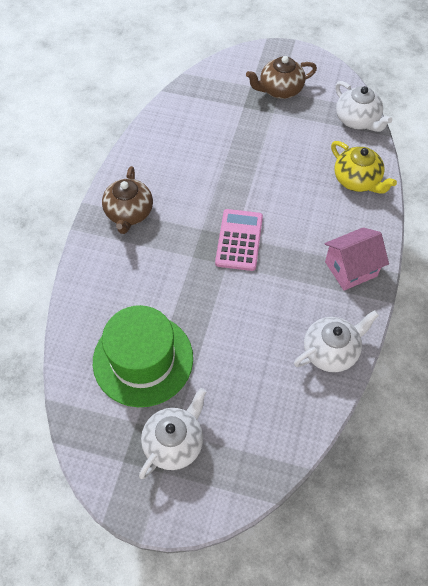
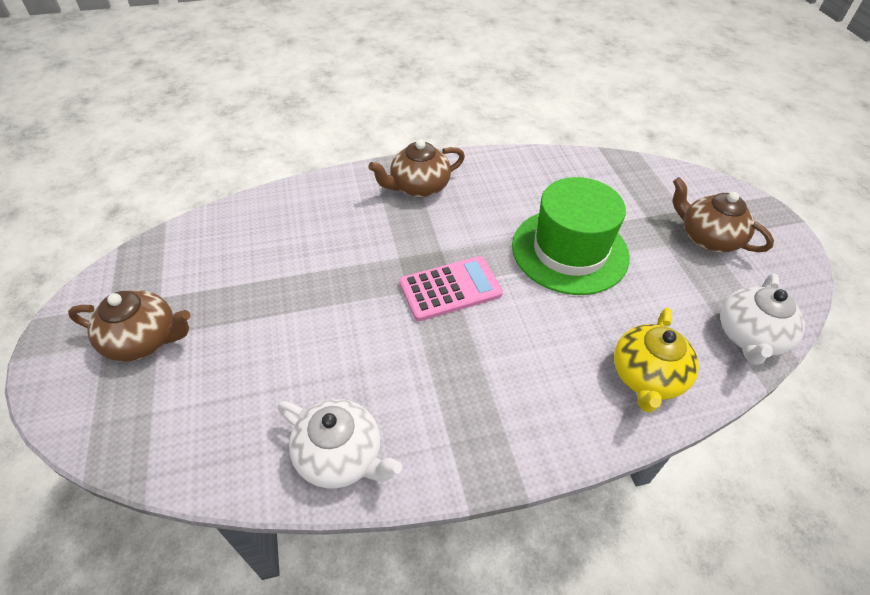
camera: 60 degrees right, 10 degrees down
green hat [93,305,193,407] -> green hat moved to [512,177,629,295]
white teapot [139,388,207,479] -> brown teapot [68,290,190,362]
pink house [324,227,389,291] -> none

